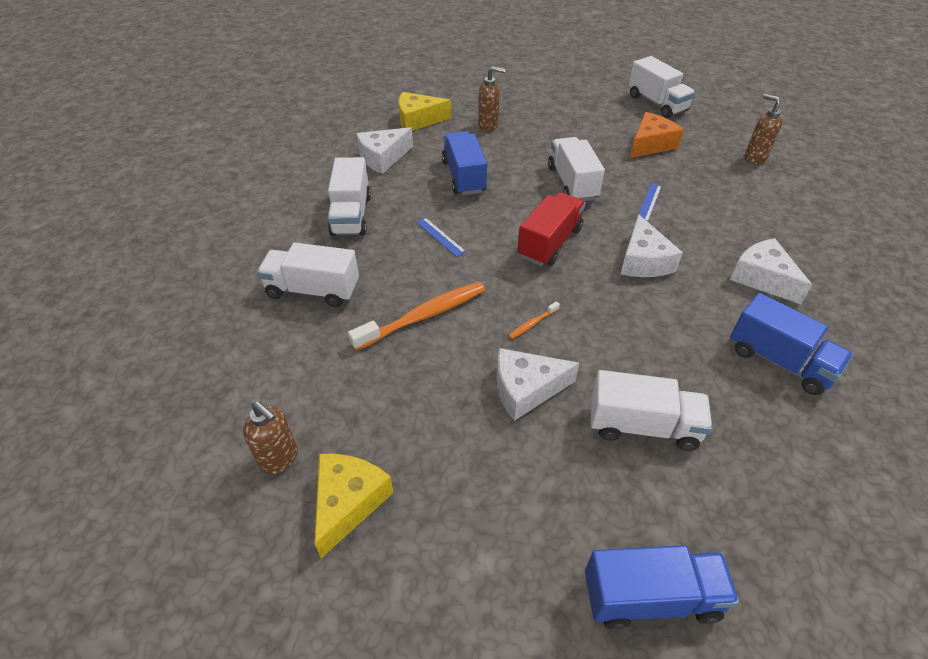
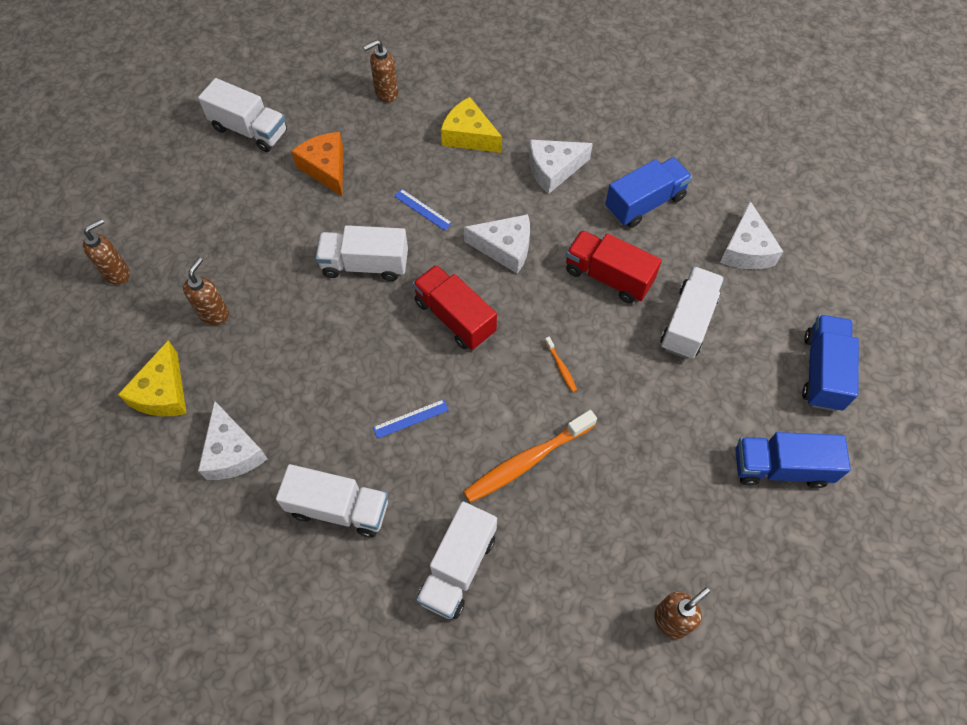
camera: 75 degrees left, 15 degrees up
yellow cheese [314,454,394,558] -> yellow cheese moved to [441,97,502,153]
orange toothbrush [348,282,485,351] -> orange toothbrush turned 105 degrees counterclockwise [463,410,597,503]
blue truck [442,131,487,195] -> blue truck moved to [736,432,851,488]
white cheese [497,348,579,421] -> white cheese moved to [720,201,784,269]
white truck [629,56,695,118] -> white truck turned 45 degrees clockwise [198,78,287,152]
none -> brown soap dispenser [83,219,130,285]
none -> red truck [566,230,662,303]

